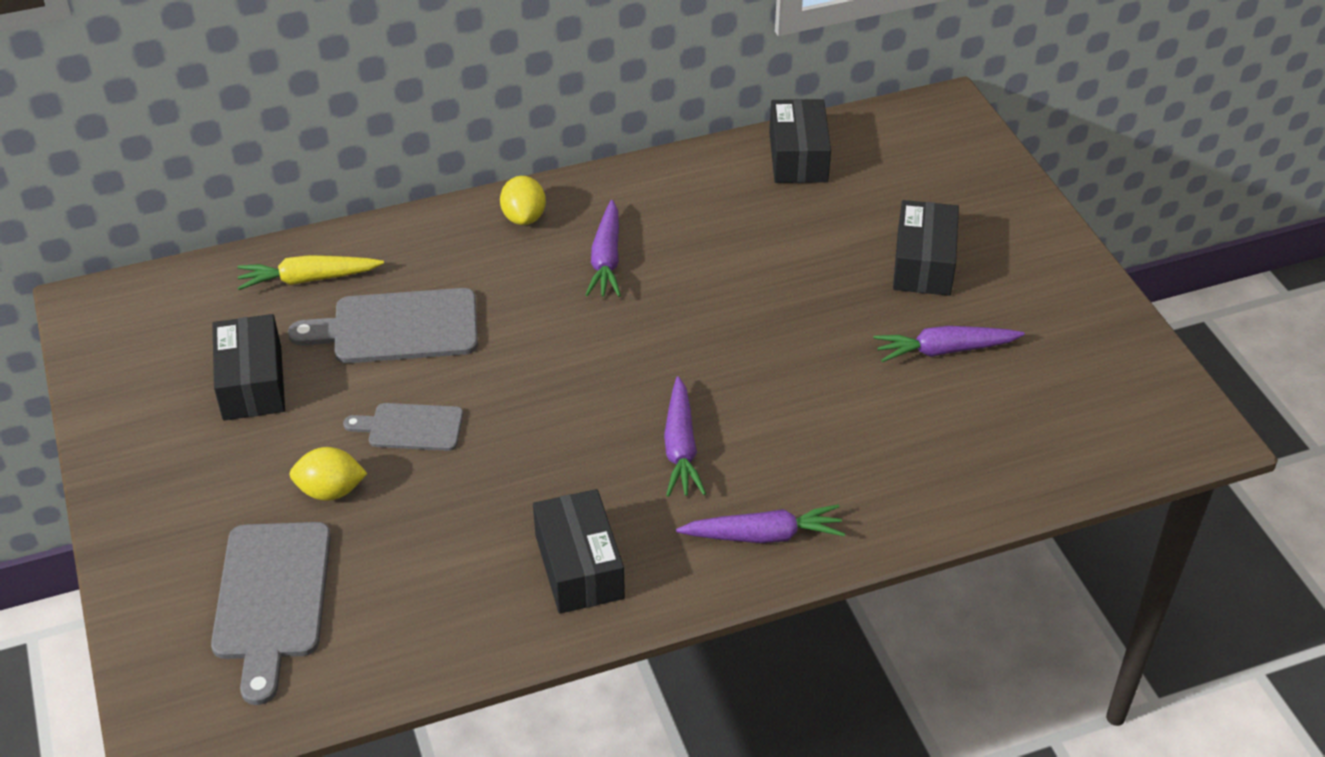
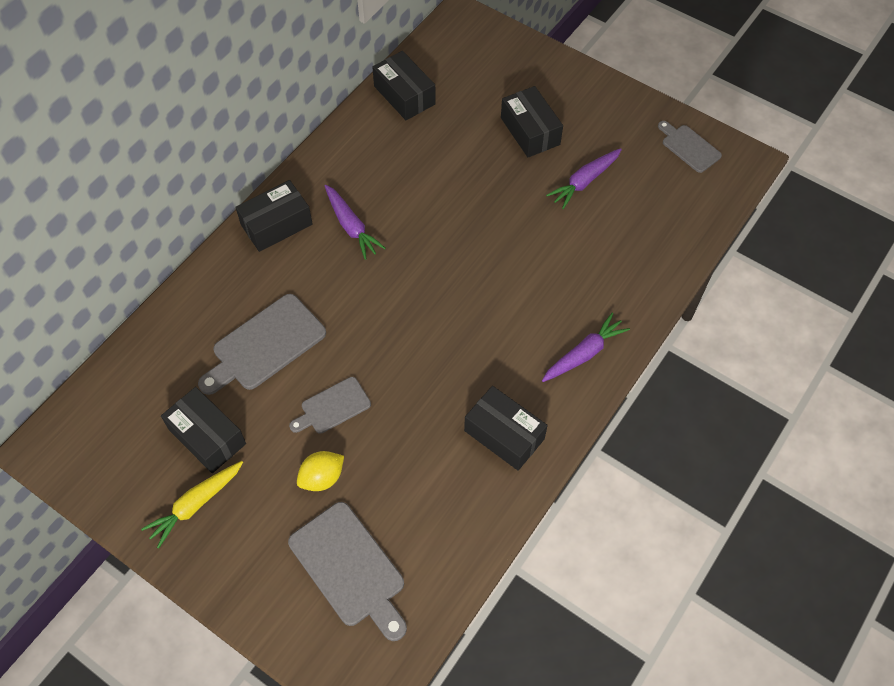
camera: 35 degrees left, 15 degrees up
yellow carrot [237,255,384,290] -> yellow carrot moved to [141,461,243,548]
yellow lemon [500,176,546,225] -> black box [236,180,313,252]
purple carrot [664,376,706,497] -> none
none -> grey cutting board [658,121,722,173]

